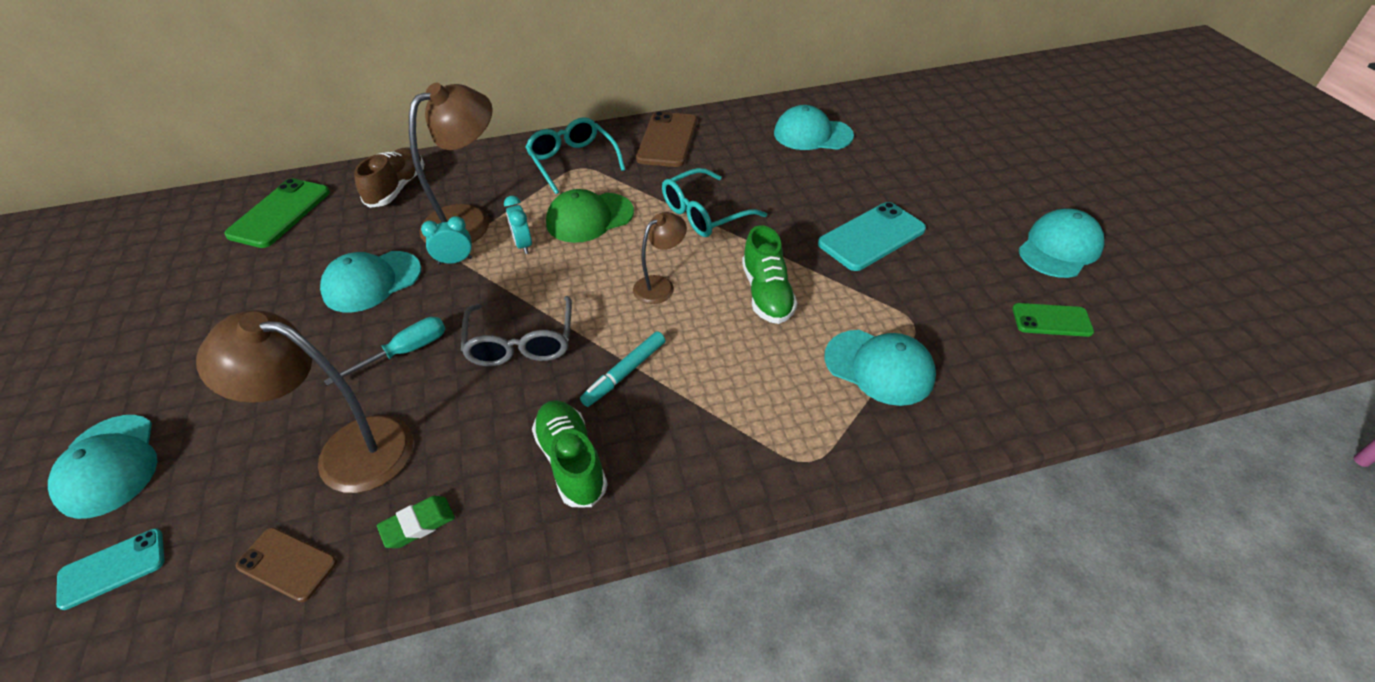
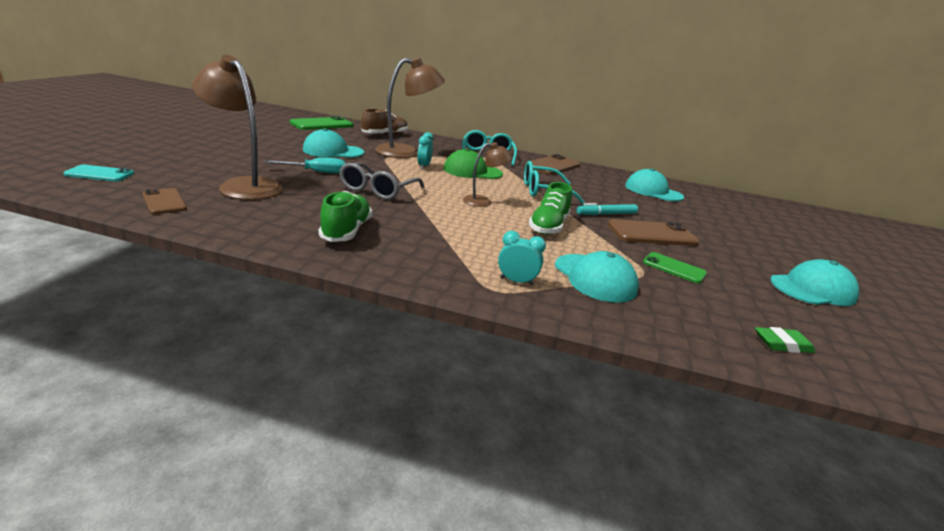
camera: 25 degrees right, 20 degrees down
turquoise cap [48,415,157,519] -> none
green eraser [377,496,455,548] -> green eraser moved to [755,327,815,353]
turquoise clock [421,216,472,264] -> turquoise clock moved to [498,231,546,286]
turquoise marker [580,331,665,407] -> turquoise marker moved to [577,203,638,215]
turquoise phone [818,202,926,271] -> brown phone [608,219,699,246]
green phone [1012,303,1094,337] -> green phone moved to [643,252,707,284]

